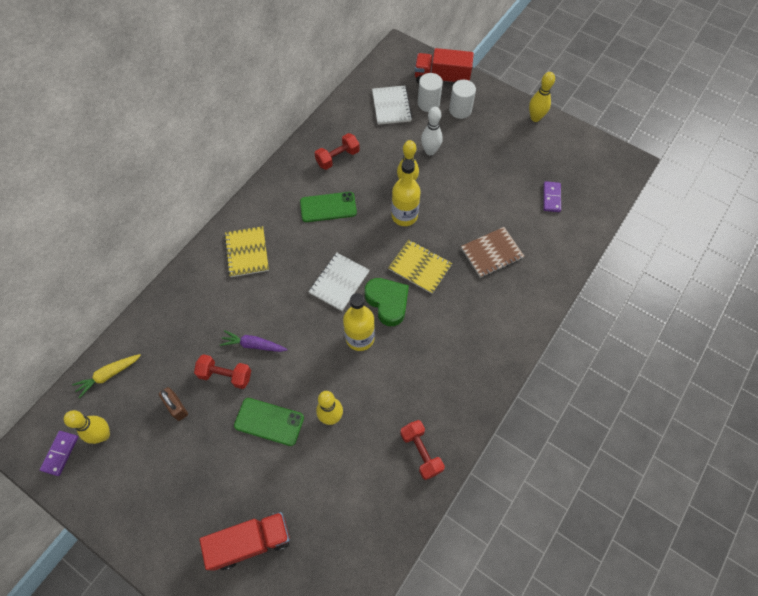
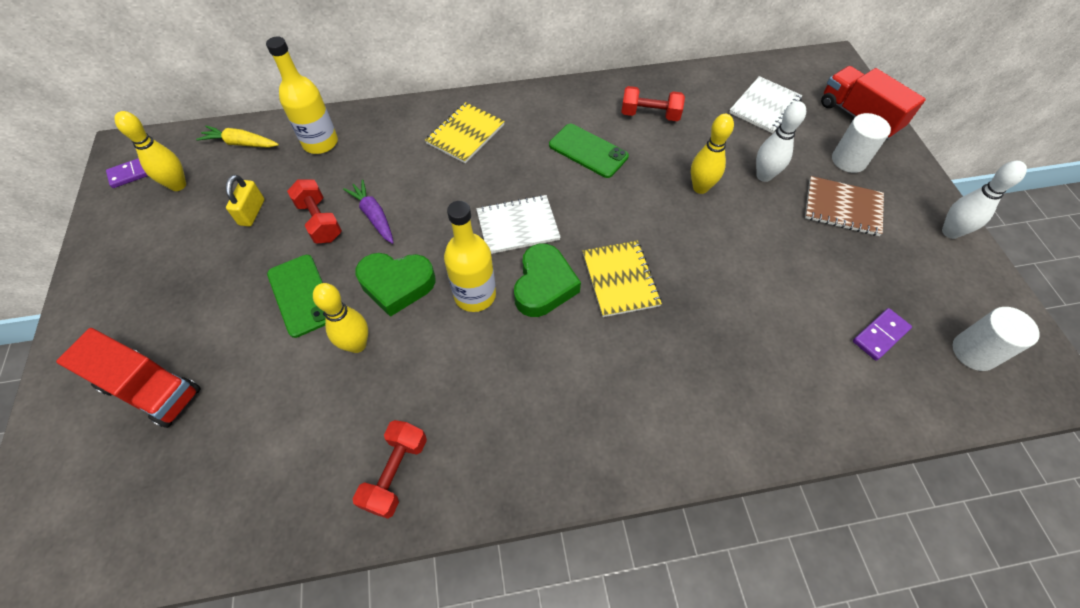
camera: 45 degrees right, 5 degrees down
brown padlock [159,387,188,421] -> yellow padlock [226,175,265,227]
yellow bottle [392,159,420,226] -> yellow bottle moved to [266,36,338,154]
white cylinder [418,73,443,112] -> white cylinder moved to [952,307,1040,371]
brown notebook [461,227,525,278] -> brown notebook moved to [805,176,884,236]
yellow bowling pin [529,72,555,122] -> white bowling pin [942,161,1027,239]
none -> green heart [355,253,436,317]

